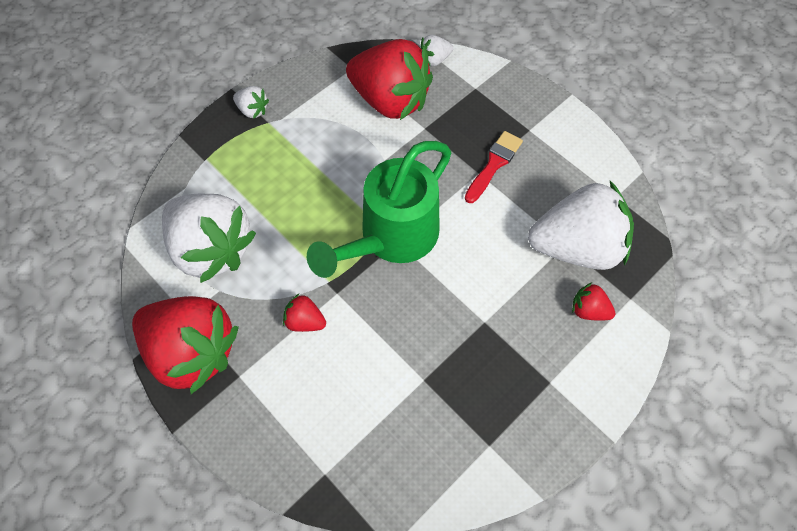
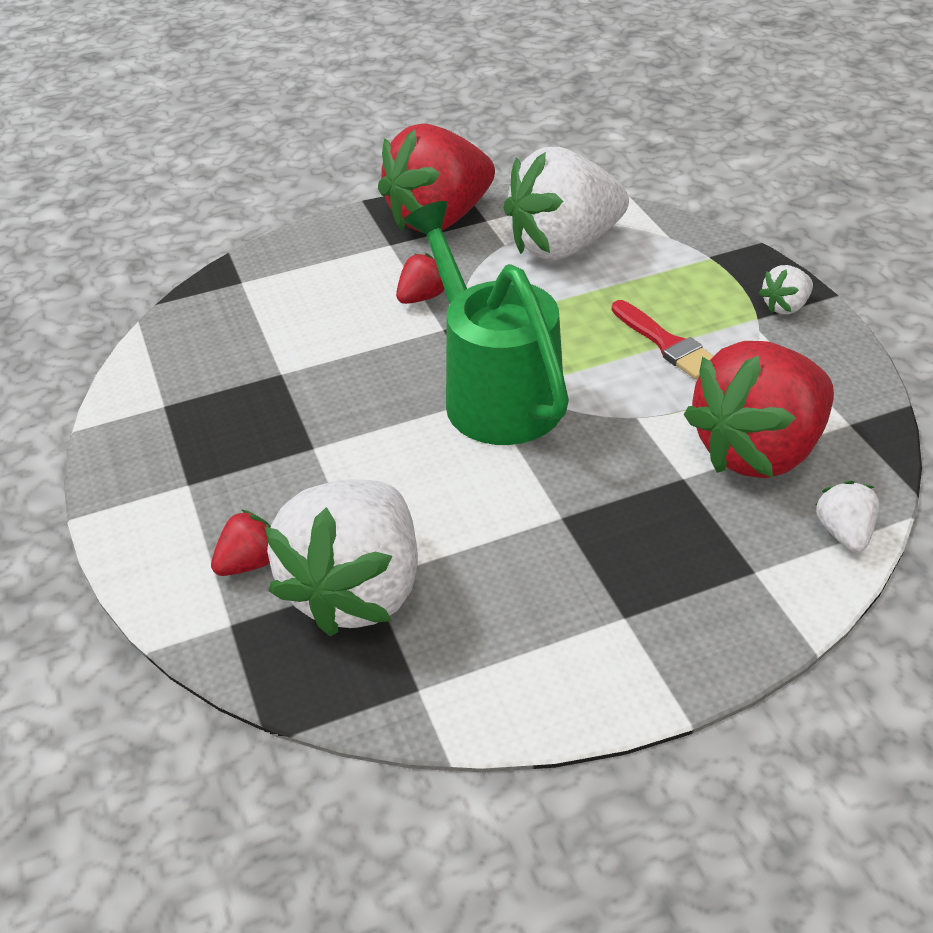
camera: 115 degrees right, 20 degrees down
red brush [465,131,523,203] -> red brush moved to [612,300,713,380]

